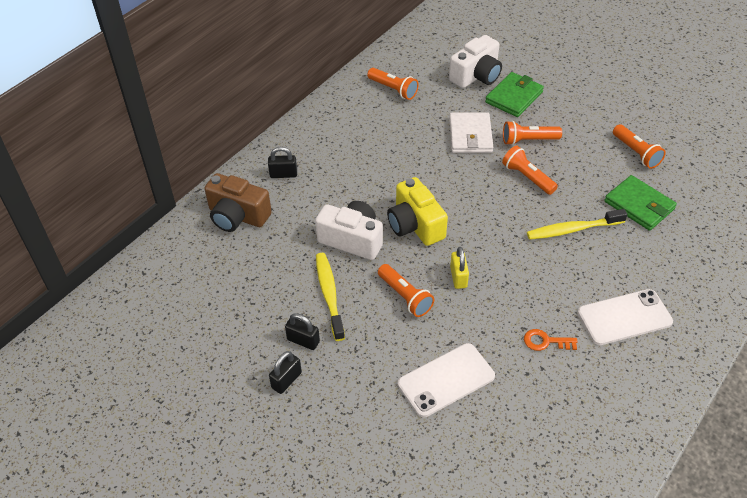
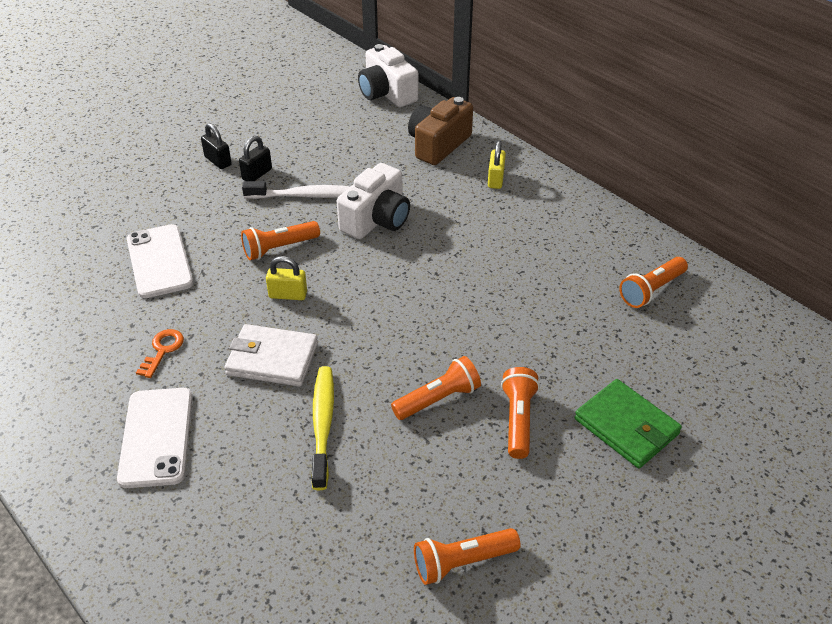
camera: 100 degrees right, 5 degrees down
black padlock [268,147,297,178] -> yellow padlock [488,140,506,189]
yellow toothbrush [316,253,345,341] -> white toothbrush [242,181,351,199]
yellow camera [387,177,448,246] -> none
white camera [449,35,502,88] -> white camera moved to [358,44,418,107]
white wallet [449,113,493,153] -> white wallet moved to [224,324,318,387]
green wallet [604,175,677,231] -> none

